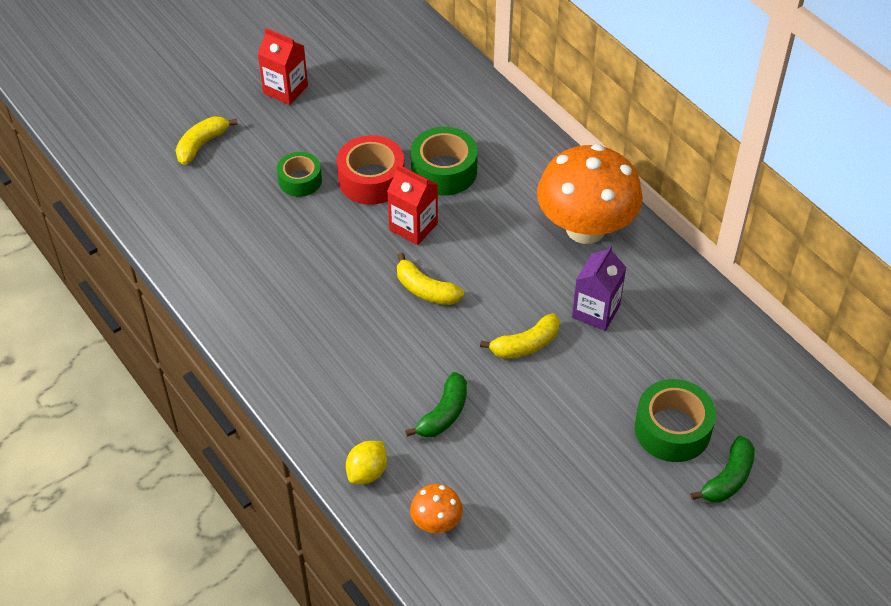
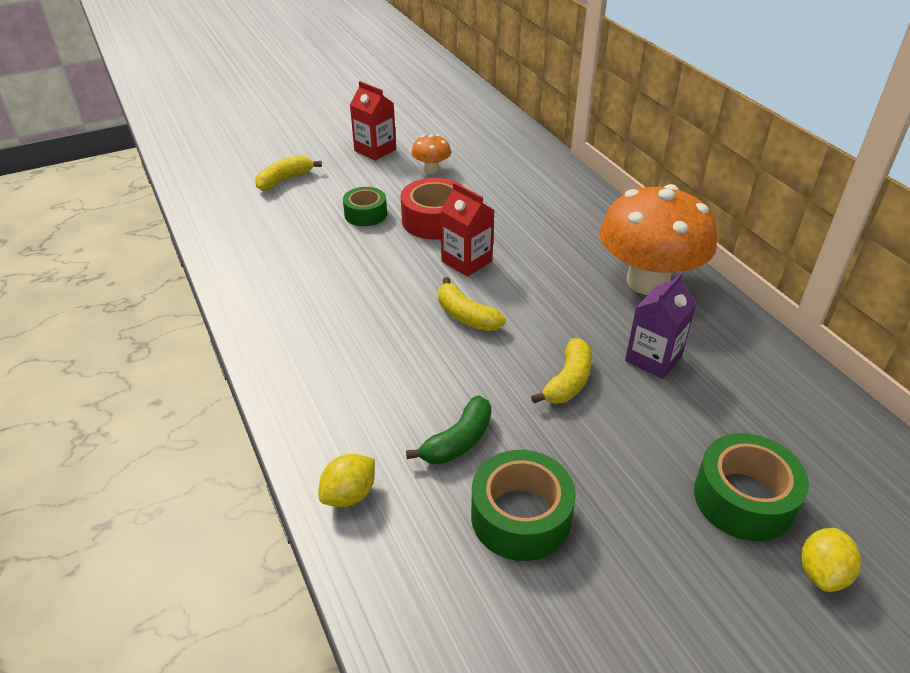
camera: 10 degrees right, 10 degrees down
orange mushroom [410,484,463,533] -> orange mushroom moved to [411,134,451,174]
green tape [411,127,478,196] -> green tape moved to [471,450,576,561]
yellow banana [480,314,560,359] -> yellow banana turned 45 degrees counterclockwise [531,338,592,404]
green banana [691,436,755,503] -> yellow lemon [801,528,861,592]

